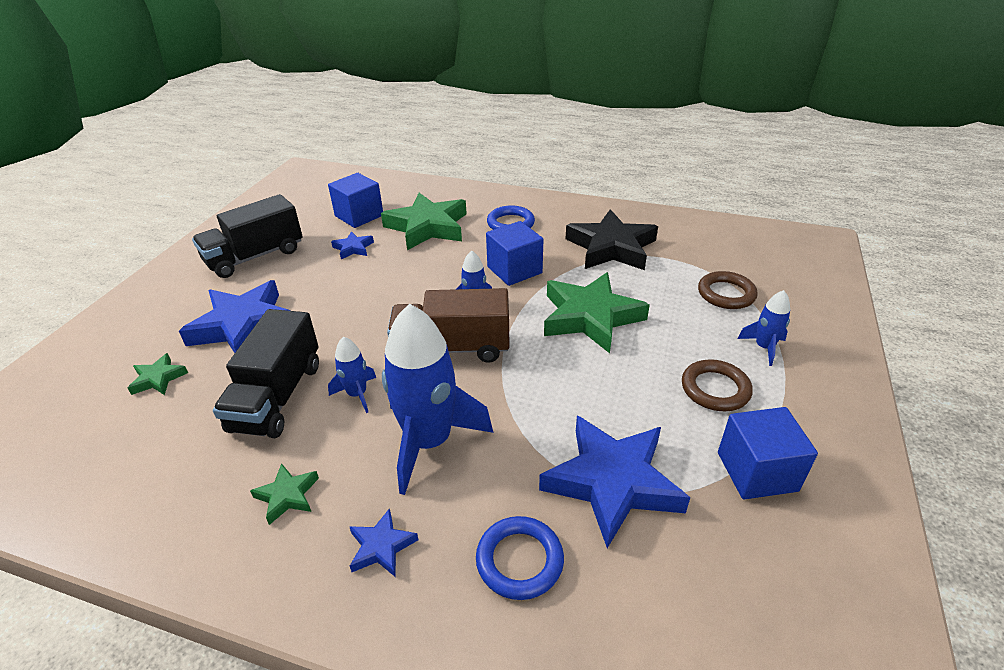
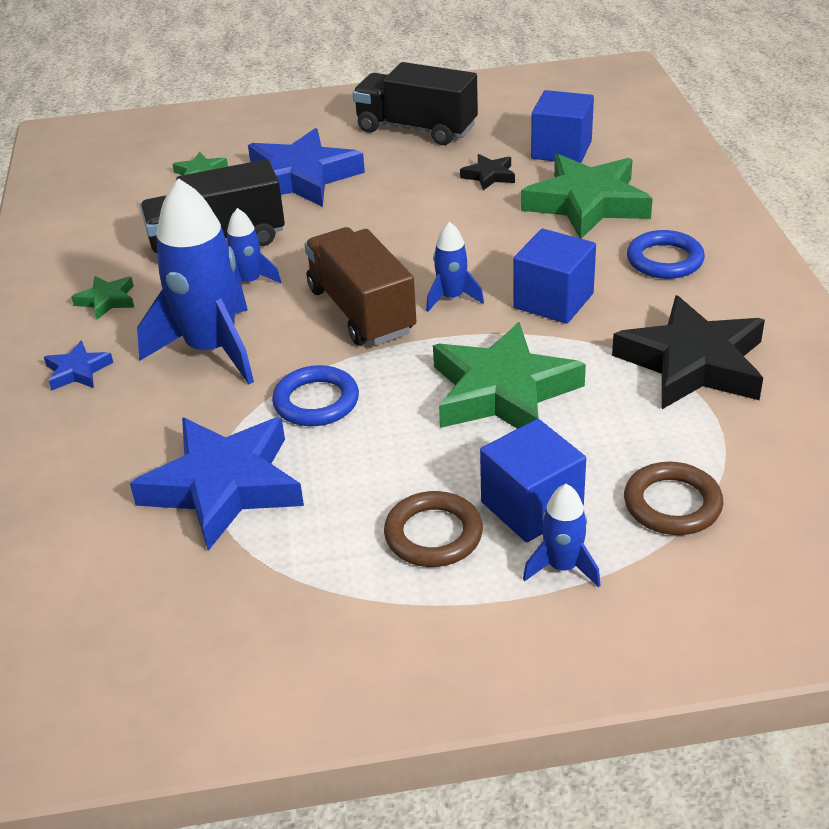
camera: 65 degrees right, 0 degrees up
blue star [331,231,374,259] -> black star [460,154,515,190]
blue ring [476,516,564,600] -> blue ring moved to [272,365,359,426]
blue cube [718,407,818,499] -> blue cube moved to [480,419,586,542]

